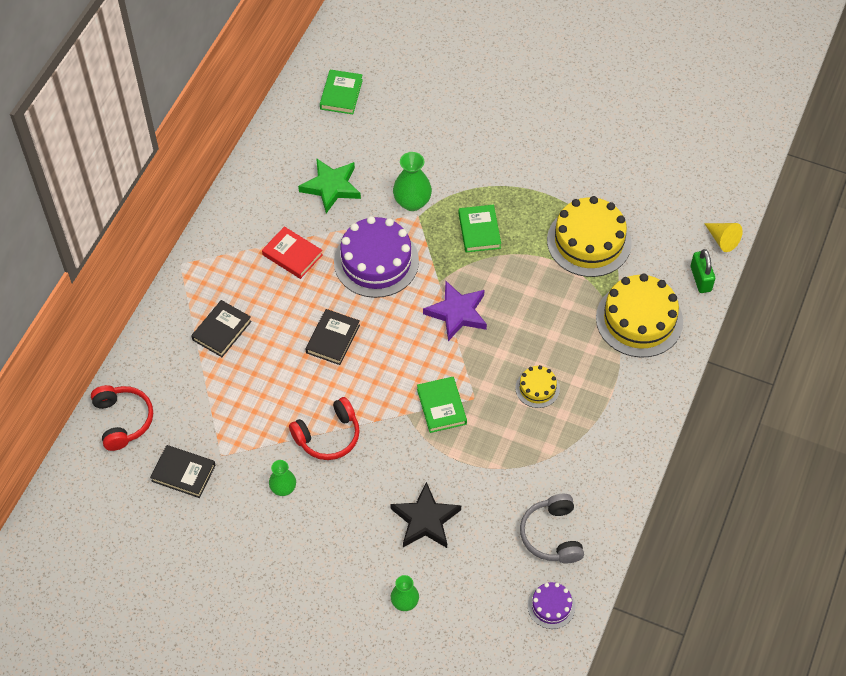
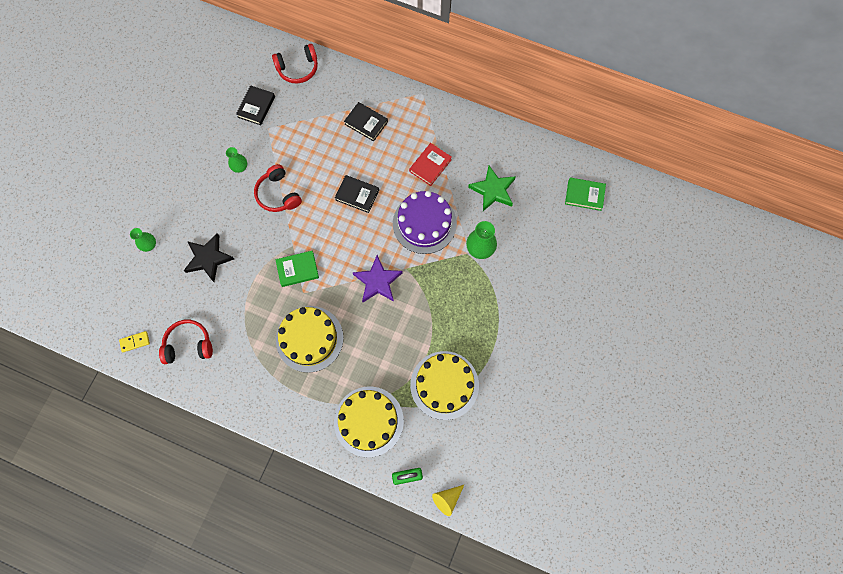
camera: 90 degrees right, 15 degrees up
green book [459,205,501,252] -> none
yellow cake [515,365,560,408] -> yellow cake [276,306,344,373], size x2.02
grey headphones [520,494,584,563] -> red headphones [159,320,213,364]
purple cake [528,582,575,629] -> yellow domino [119,331,150,352]

